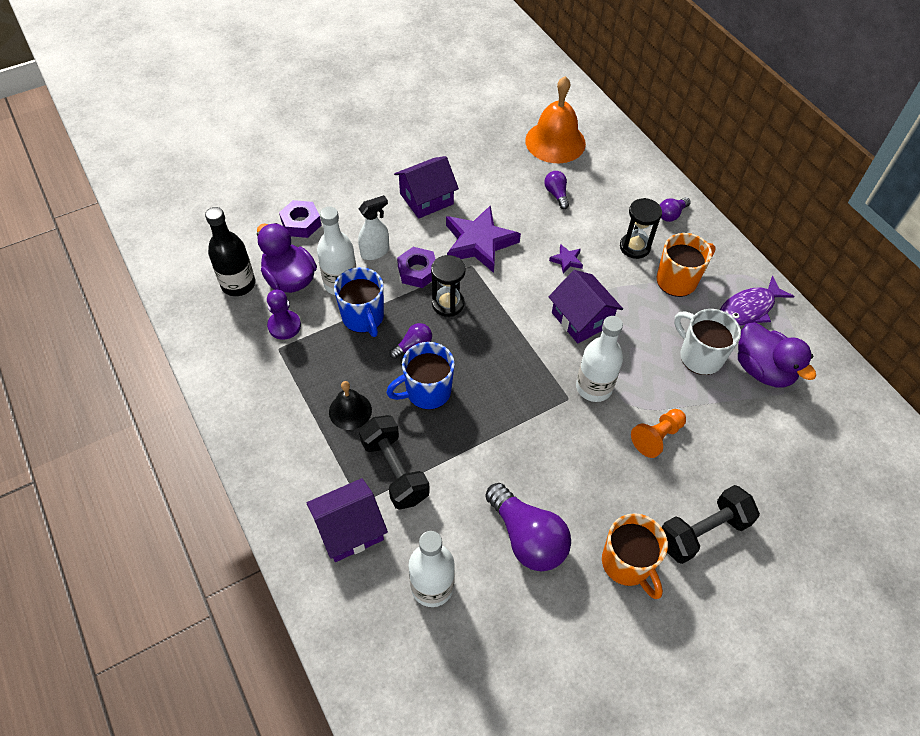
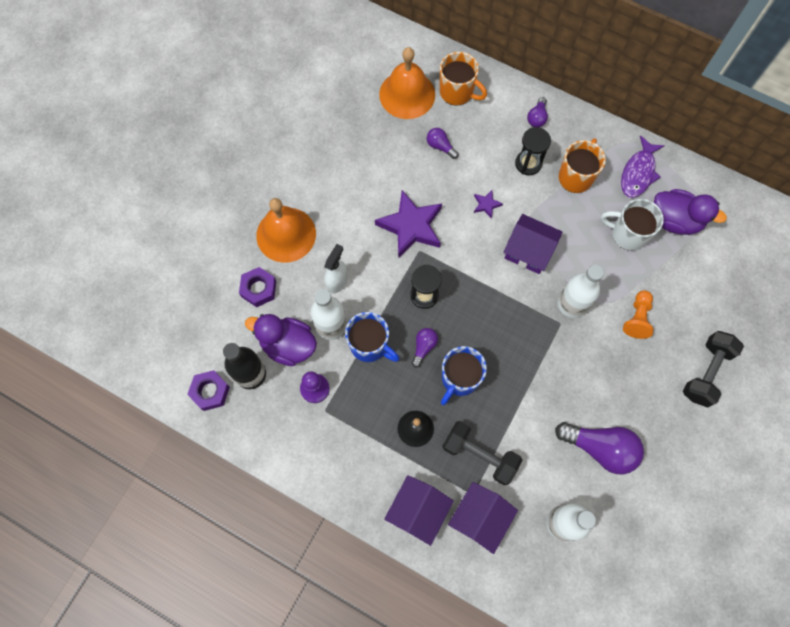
camera: 30 degrees left, 15 degrees up
purple house [394,156,459,219] -> purple house moved to [384,475,454,546]
purple nut [397,247,436,288] -> purple nut moved to [187,370,230,411]
orange mug [602,513,668,599] -> orange mug moved to [440,52,487,106]
none -> orange bell [256,198,316,263]

